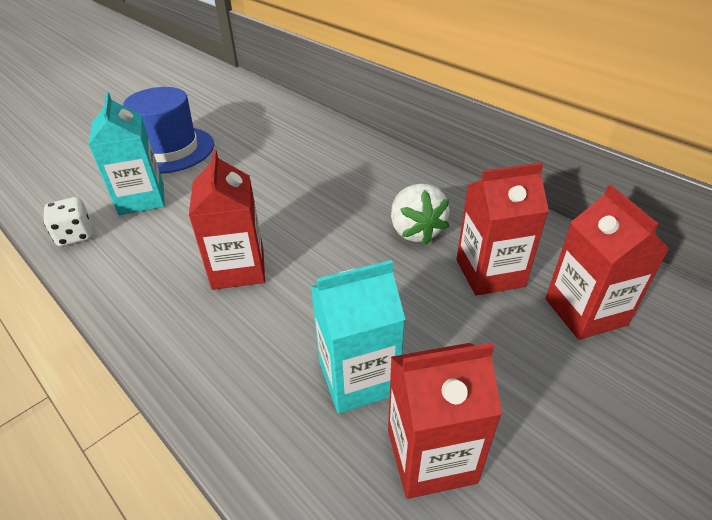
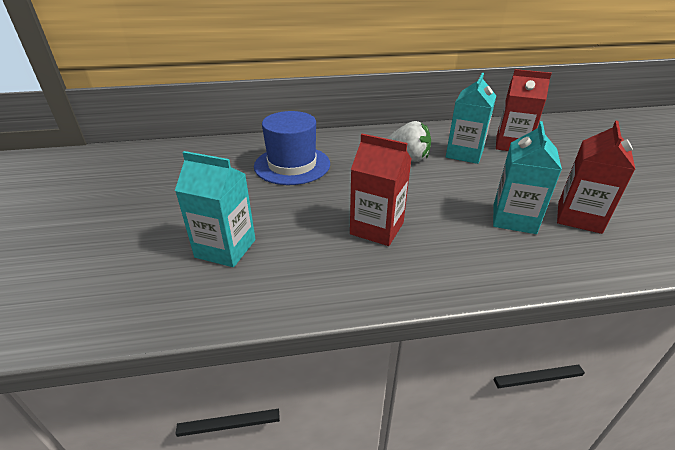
camera: 55 degrees left, 5 degrees down
white dice [44,197,93,246] -> none
blue hat [123,87,214,174] -> blue hat moved to [254,111,330,185]
red carton [456,162,549,296] -> turquoise carton [446,73,496,164]

